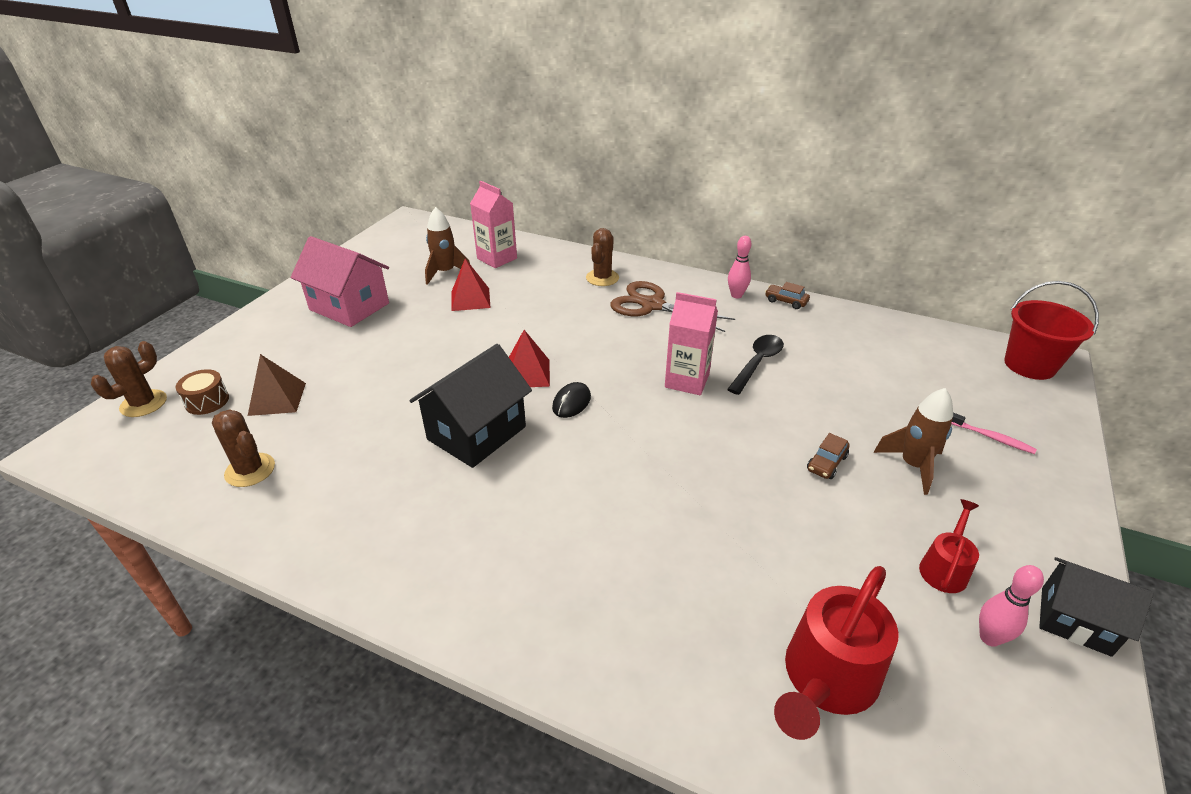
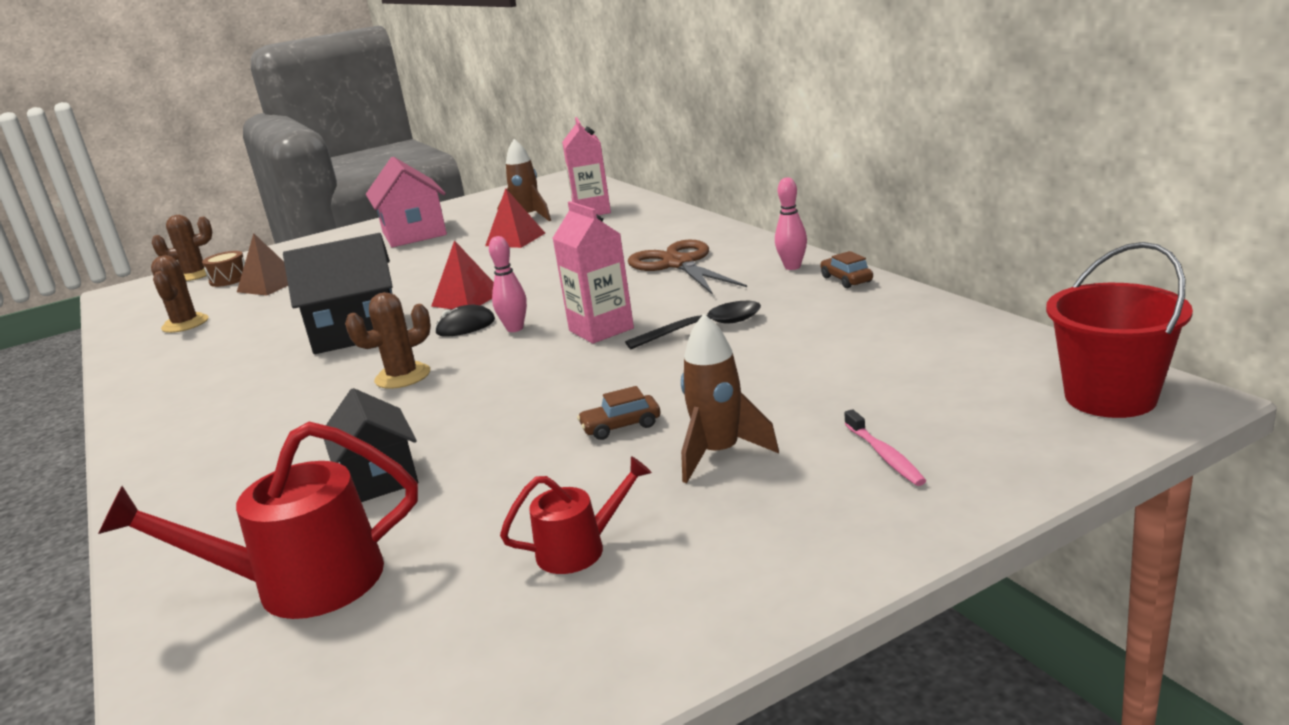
camera: 40 degrees right, 15 degrees down
brown cactus [586,228,619,286] -> brown cactus moved to [345,292,431,389]
pink bowling pin [979,565,1044,647] -> pink bowling pin moved to [489,236,527,332]
black house [1039,557,1154,657] -> black house moved to [324,388,418,502]

